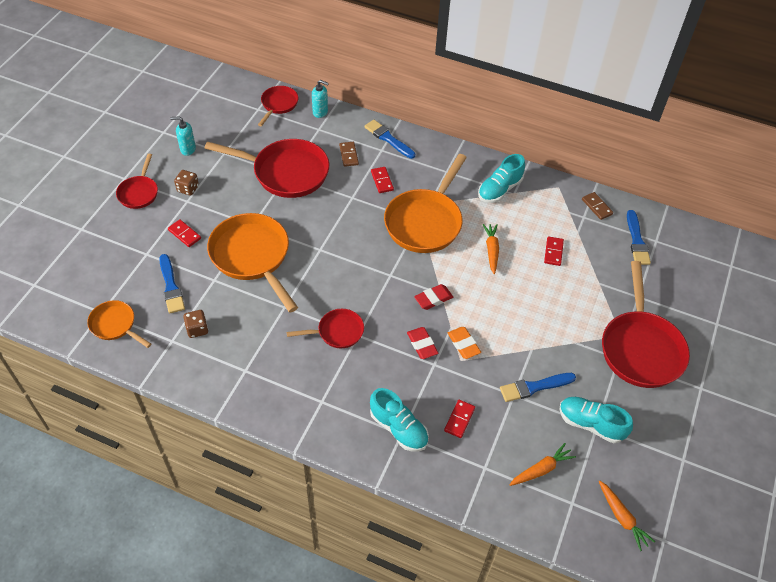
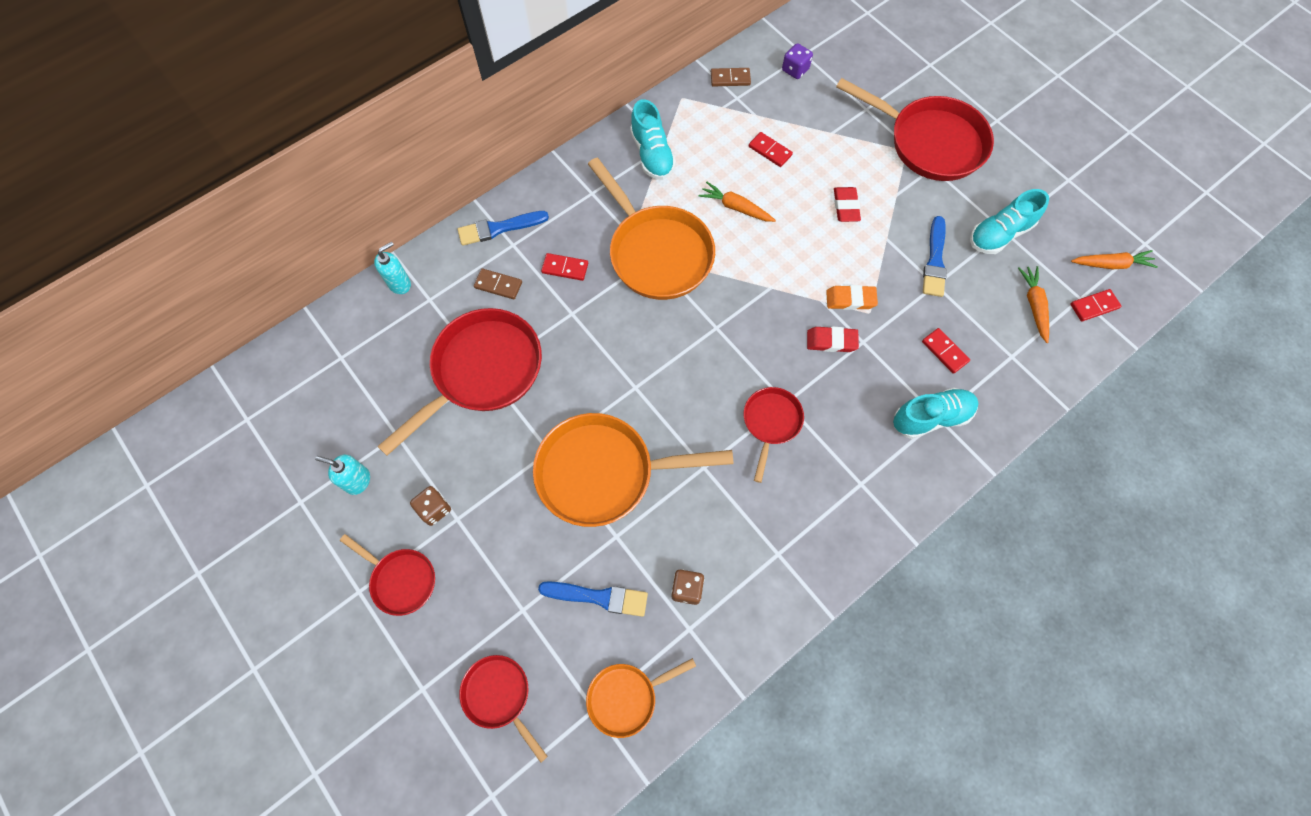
camera: 60 degrees left, 15 degrees up
red domino [168,219,201,247] -> red domino moved to [1070,289,1121,322]
turquoise soap dispenser [170,116,196,156] -> turquoise soap dispenser turned 75 degrees clockwise [315,454,370,495]
red pan [258,86,298,126] -> red pan moved to [459,655,548,763]
red eraser [414,284,453,310] -> red eraser moved to [834,187,861,222]
blue brush [627,210,651,265] -> purple dice [782,43,813,79]

